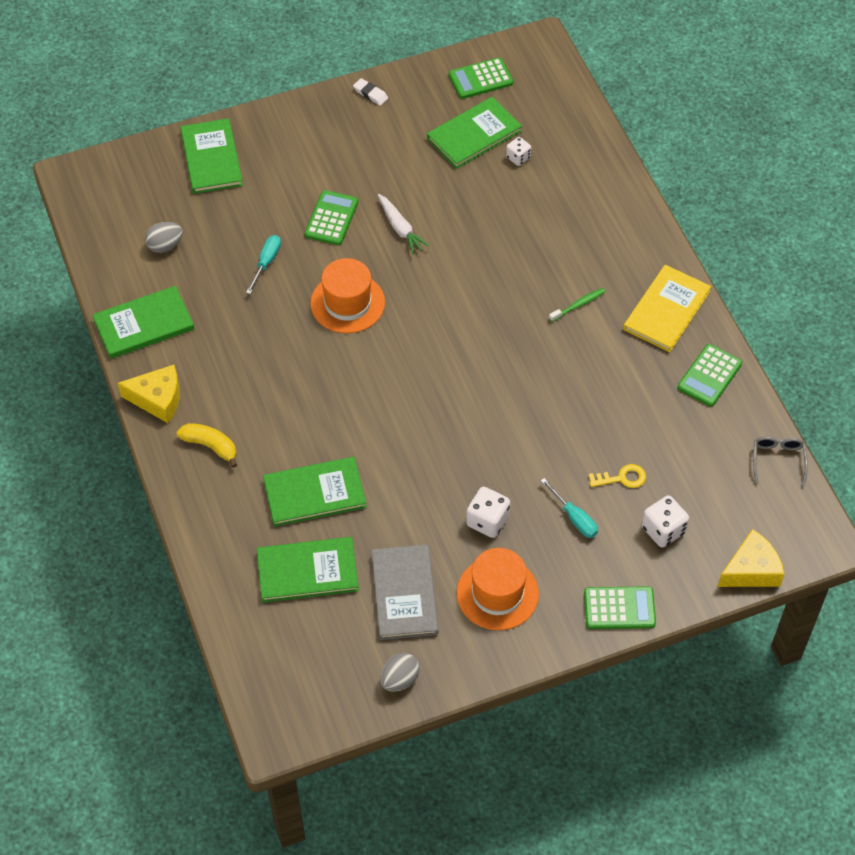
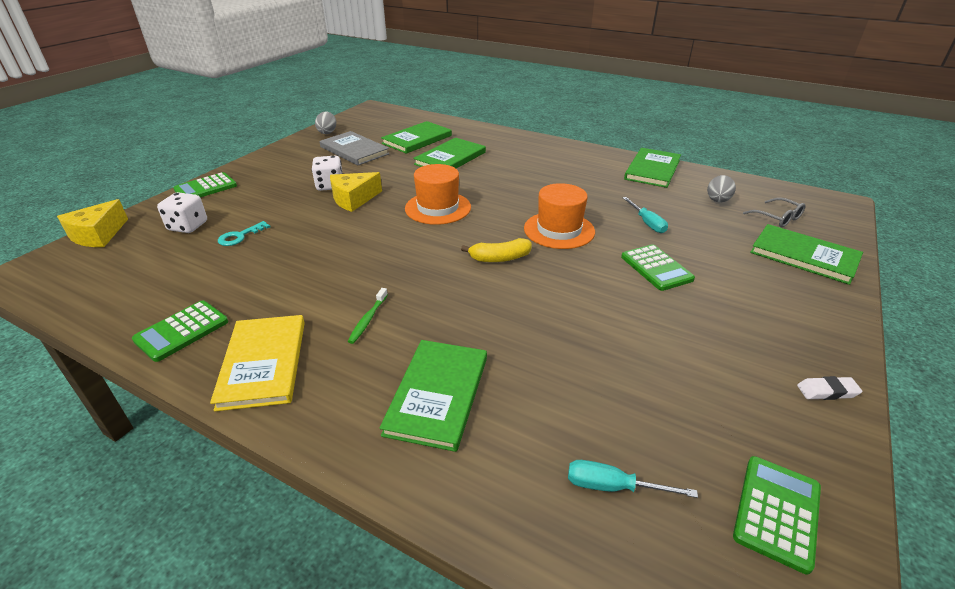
camera: 140 degrees right, 20 degrees down
yellow cheese [118,365,180,423] -> yellow cheese moved to [330,172,382,212]
yellow banana [176,423,237,468] -> yellow banana moved to [461,238,532,262]
white carrot [378,194,430,254] -> none
green book [427,97,522,169] -> green book moved to [379,340,487,452]
orange hat [457,548,539,630] -> orange hat moved to [405,164,471,225]
white dice [506,137,531,166] -> none
turquoise screwdriver [541,478,598,538] -> turquoise screwdriver moved to [568,460,698,498]
yellow key [589,464,646,488] -> turquoise key [218,221,270,246]
green calculator [678,344,742,407] -> green calculator turned 135 degrees counterclockwise [132,301,228,362]
grey glasses [753,437,808,487] -> grey glasses moved to [743,198,806,227]

